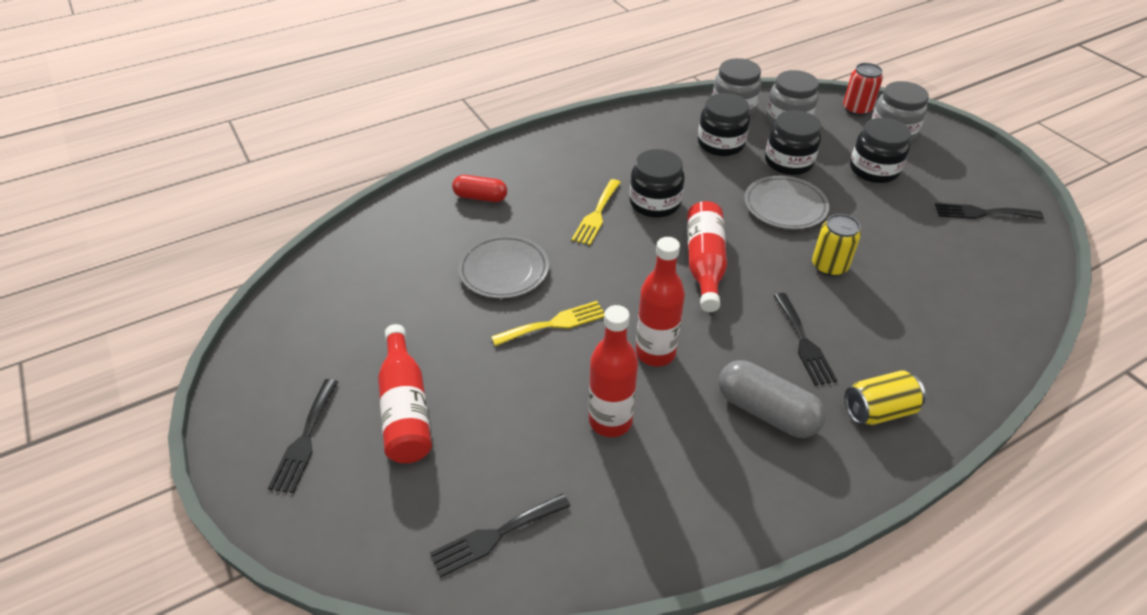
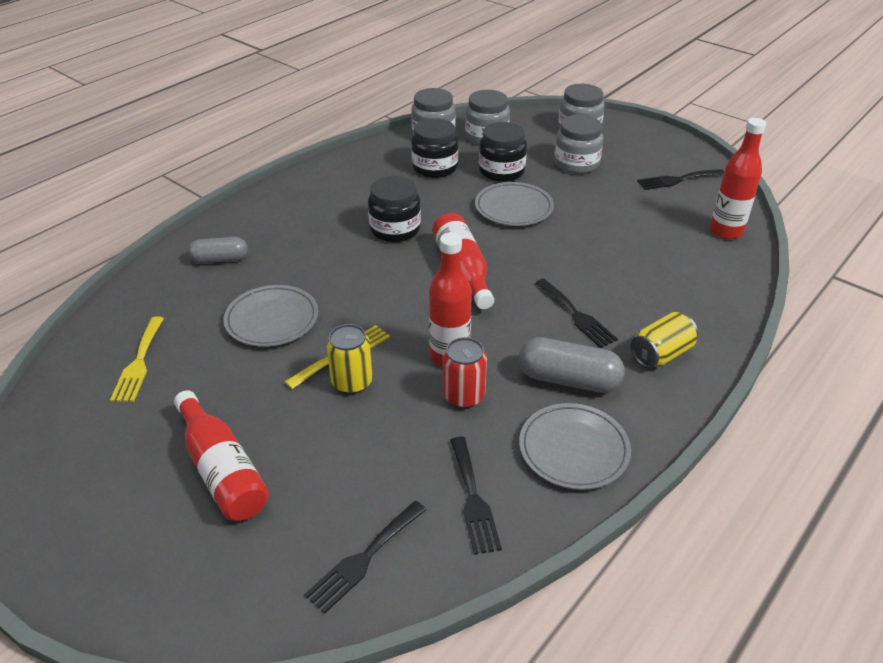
camera: 20 degrees left, 5 degrees down
black fork [268,379,338,493] -> black fork moved to [450,437,502,555]
red capsule [452,175,507,202] -> grey capsule [188,237,248,264]
yellow fork [572,179,621,245] -> yellow fork moved to [110,316,164,402]
red bottle [589,305,638,437] -> red bottle moved to [710,118,766,239]
yellow can [812,214,861,277] -> yellow can moved to [326,324,373,394]
red can [843,63,883,116] -> red can moved to [443,337,487,408]
black jar [850,118,911,183] -> grey jar [554,115,603,174]
none -> grey plate [519,403,631,490]

